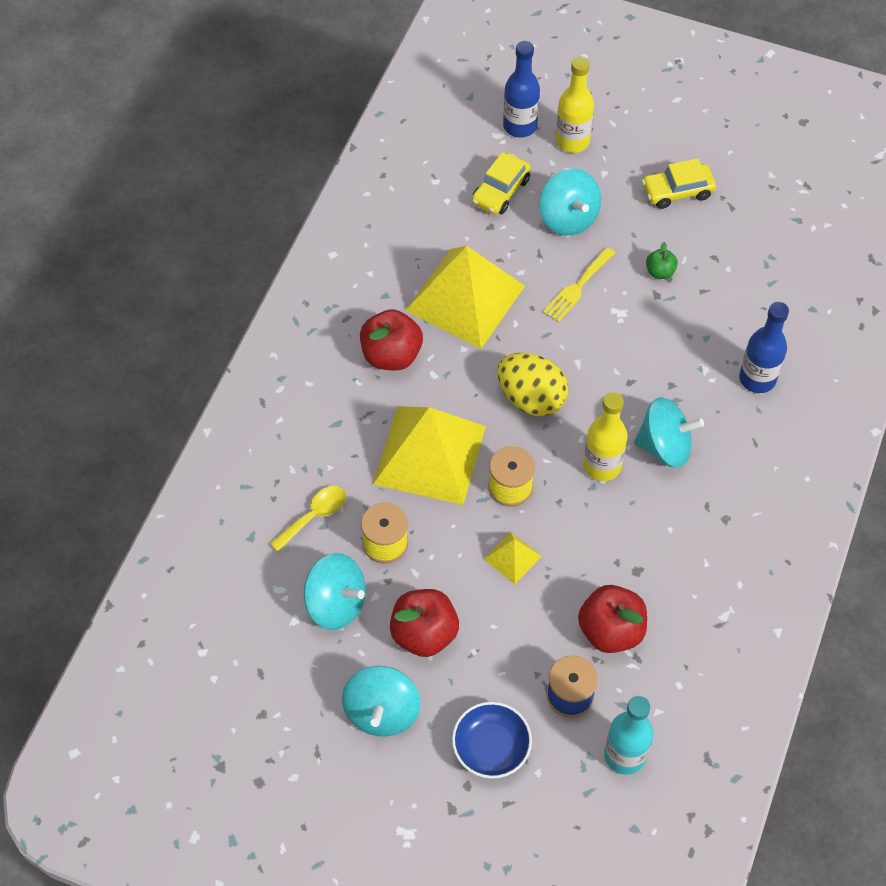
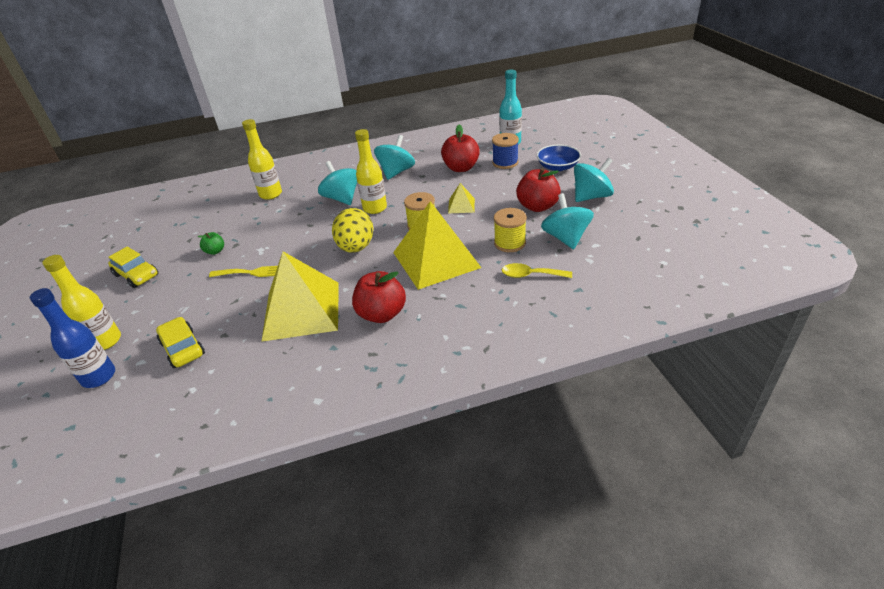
camera: 125 degrees left, 20 degrees down
yellow car [472,152,531,215] -> yellow car turned 120 degrees counterclockwise [156,317,205,368]
turquoise spinning top [540,169,601,236] -> turquoise spinning top moved to [374,135,415,180]
blue bottle [739,302,789,393] -> yellow bottle [242,119,282,200]

